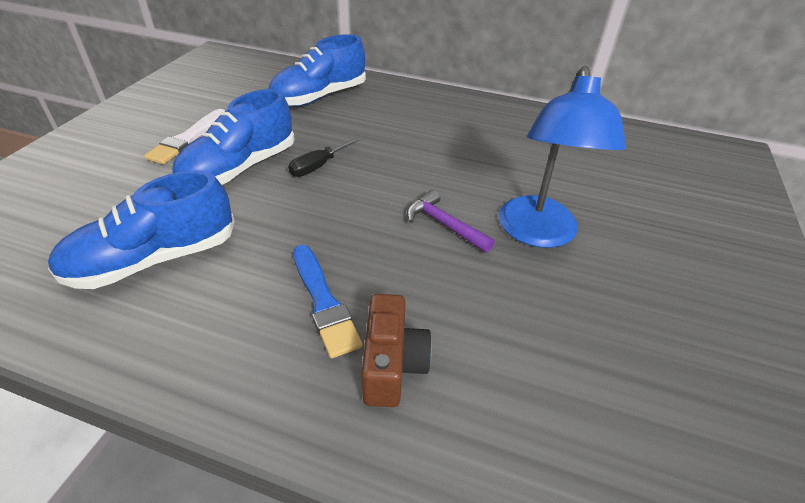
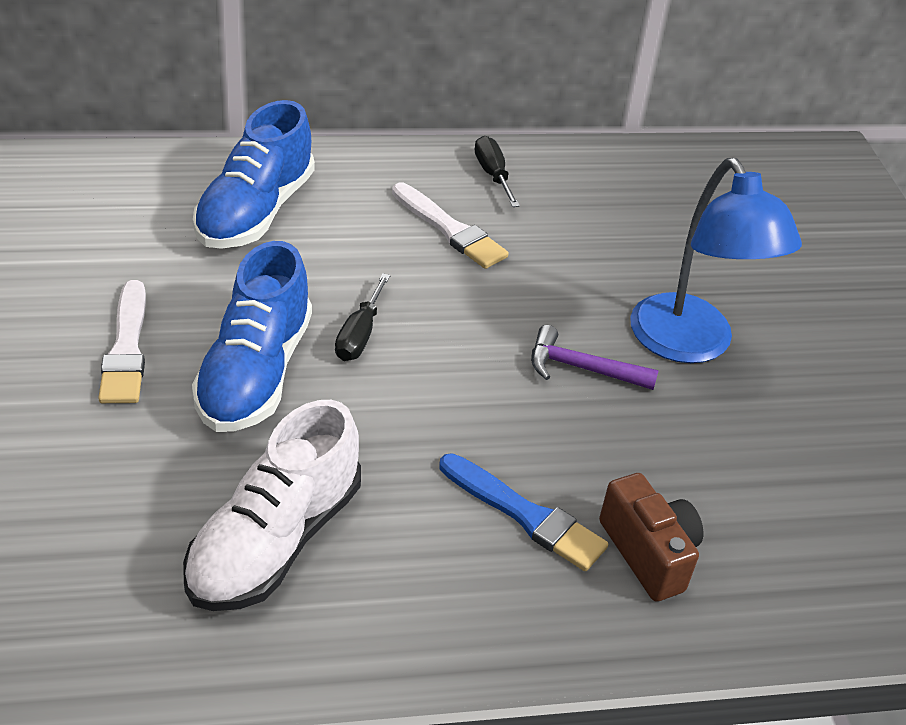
camera: 30 degrees left, 0 degrees up
blue shoe [48,170,235,289] -> white shoe [183,400,361,611]
none -> white brush [392,182,509,269]
none -> black screwdriver [475,136,520,207]

